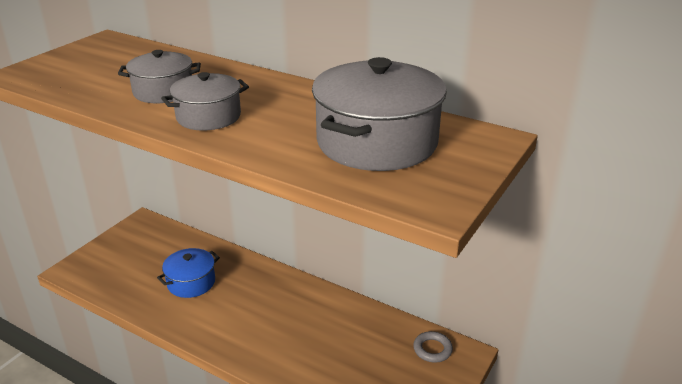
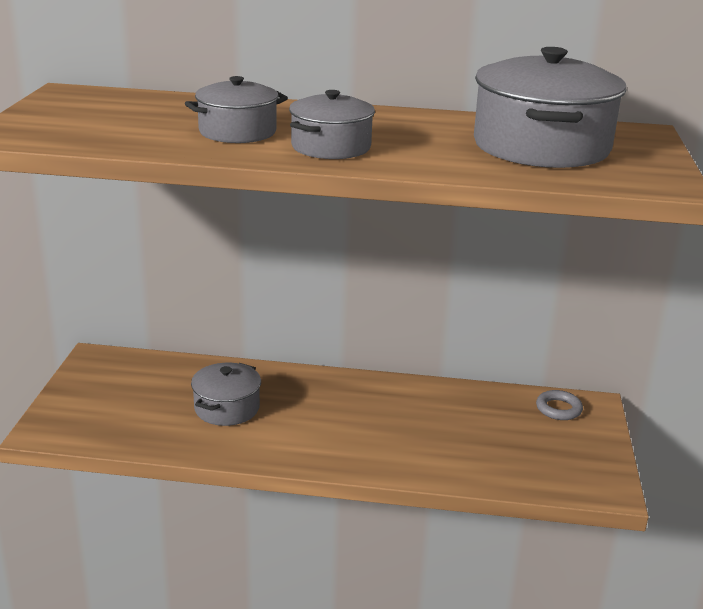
camera: 25 degrees left, 5 degrees down
blue pot [157,248,220,298] -> grey pot [191,363,261,426]

